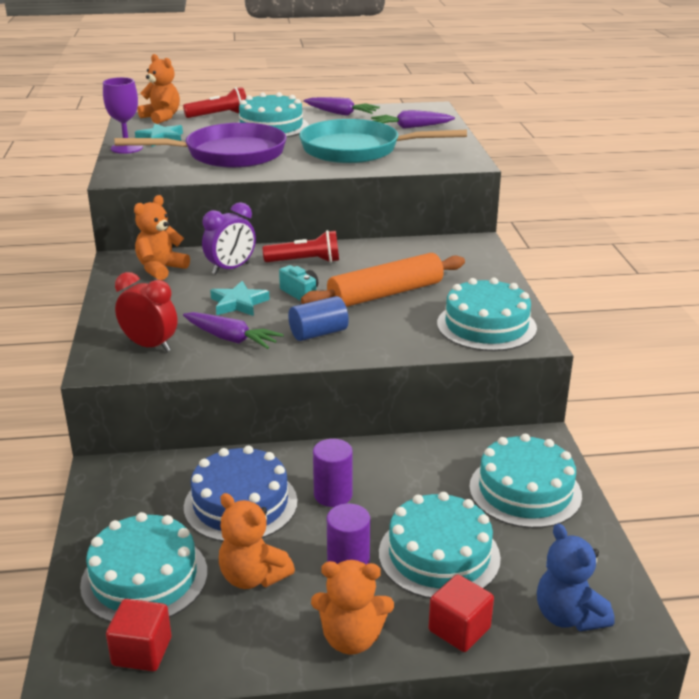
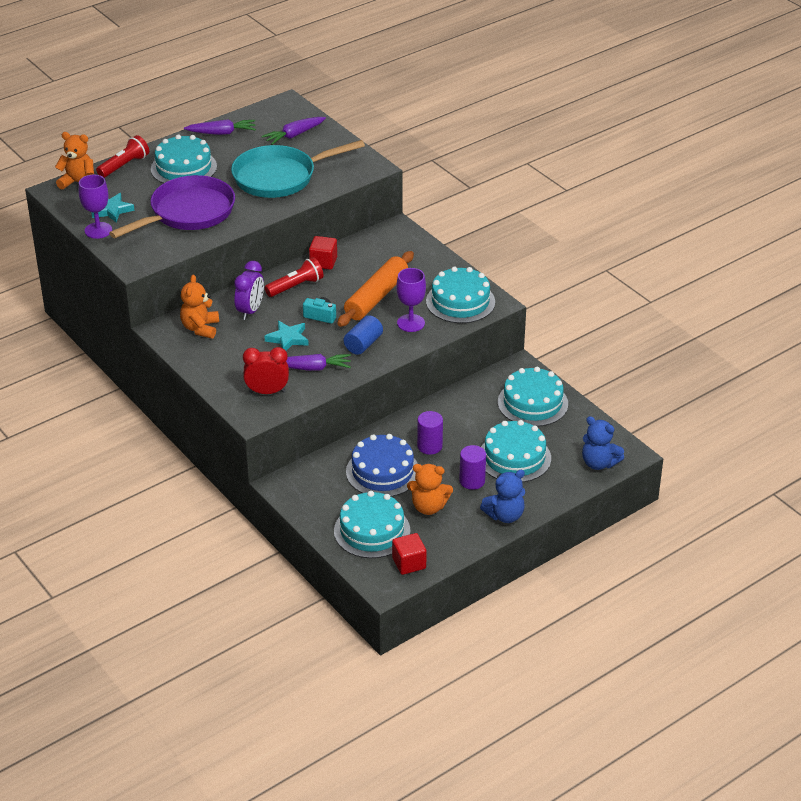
camera: 30 degrees left, 10 degrees up
orange teddy bear [311,560,394,655] -> blue teddy bear [480,470,525,523]
red cube [428,574,494,652] -> red cube moved to [309,236,337,270]
none -> purple goblet [396,268,426,332]

